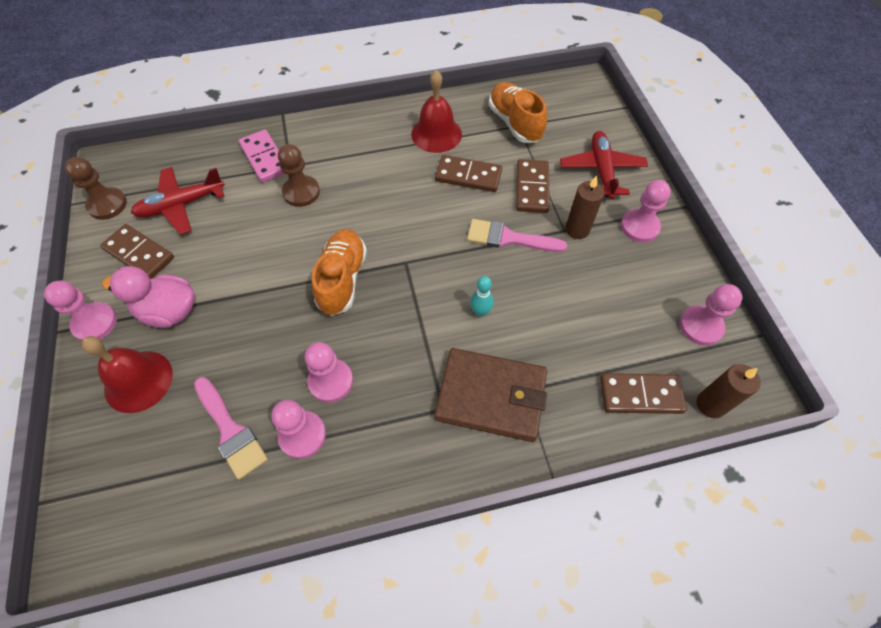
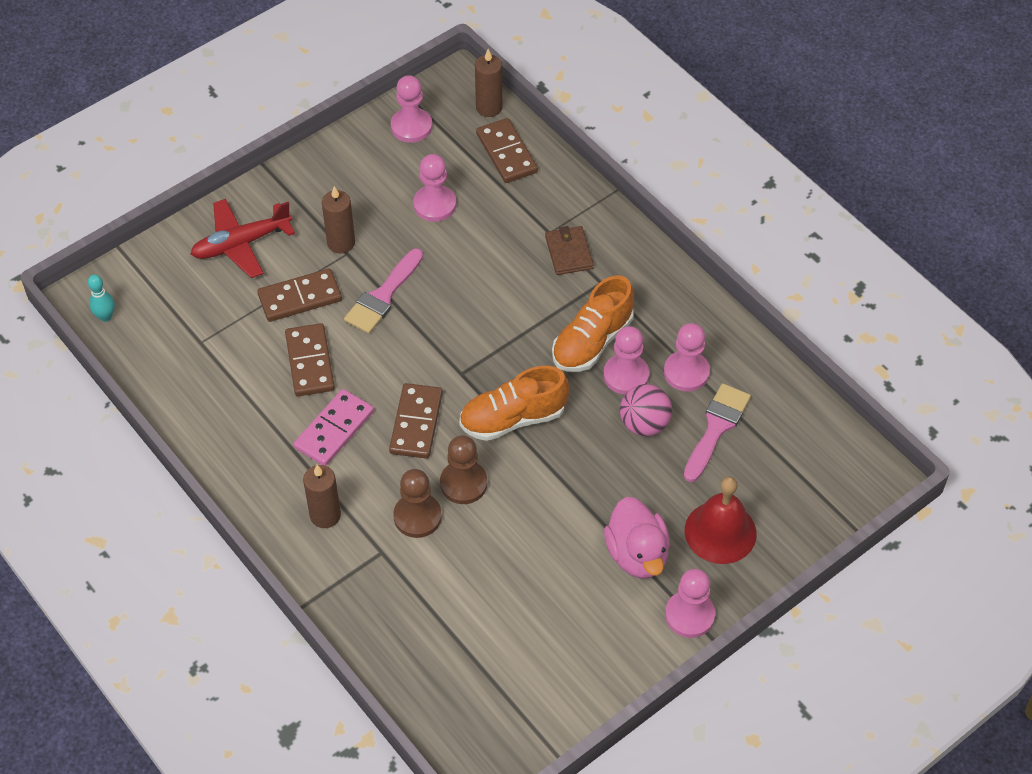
camera: 115 degrees left, 5 degrees down
brown pawn [65,157,127,220] -> brown pawn moved to [440,435,487,504]
brown domino [100,224,174,279] -> brown domino moved to [389,383,443,459]
red plane [131,167,225,235] -> none
pink domino [238,130,285,183] -> pink domino moved to [294,389,374,466]
red bell [411,70,462,153] -> none
brown wallet [434,348,547,442] -> brown wallet [545,226,594,275], size x0.53
pink brush [467,219,567,252] -> pink brush turned 45 degrees clockwise [344,248,423,334]
turquoise bowling pin [470,276,494,317] -> turquoise bowling pin moved to [88,274,115,322]
orange shoe [489,82,547,143] -> orange shoe moved to [552,276,634,372]
pink pawn [621,180,671,243] -> pink pawn moved to [413,154,456,222]
none -> brown candle [303,465,341,528]
none -> pink ball [620,384,672,436]

